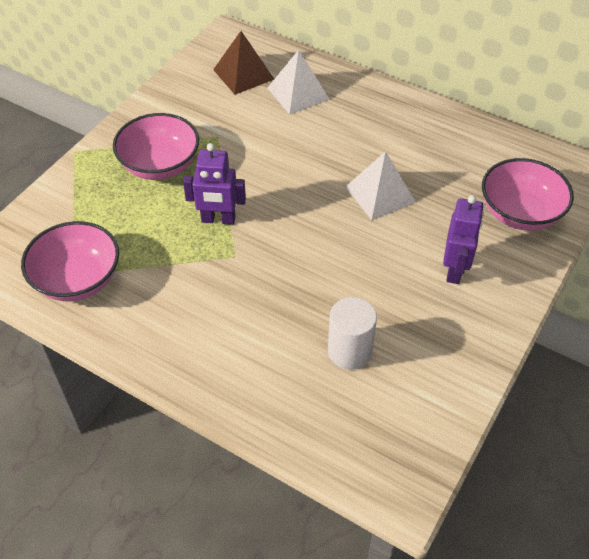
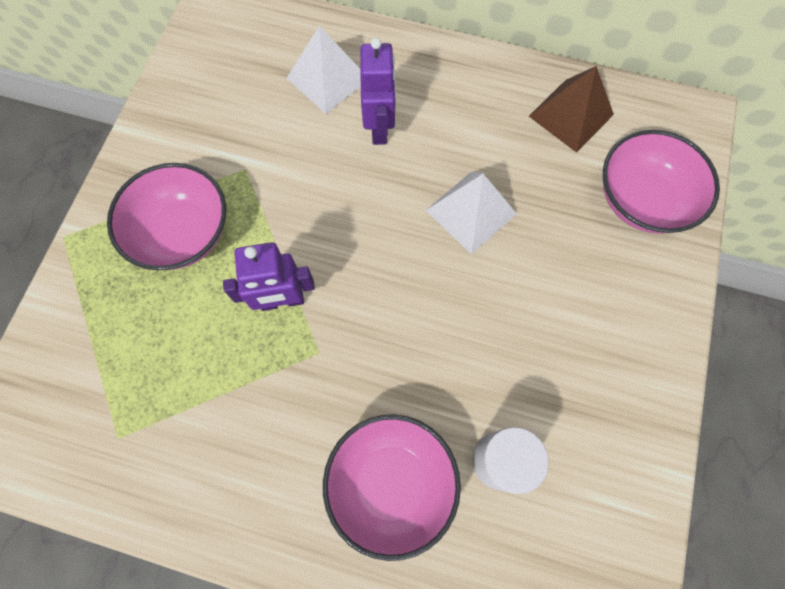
camera: 15 degrees left, 20 degrees up
pink bowl [21,221,119,301] -> pink bowl moved to [323,414,461,561]
brown pyramid [213,31,274,95] -> brown pyramid moved to [529,66,614,153]
purple robot [443,195,484,284] -> purple robot moved to [360,38,396,145]

